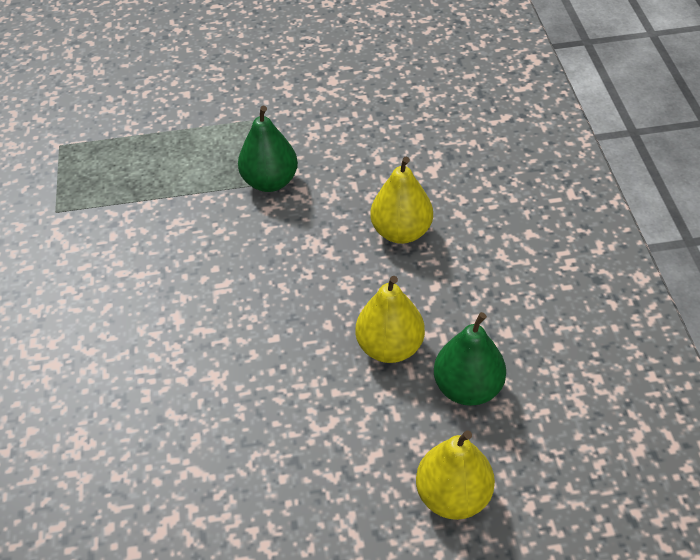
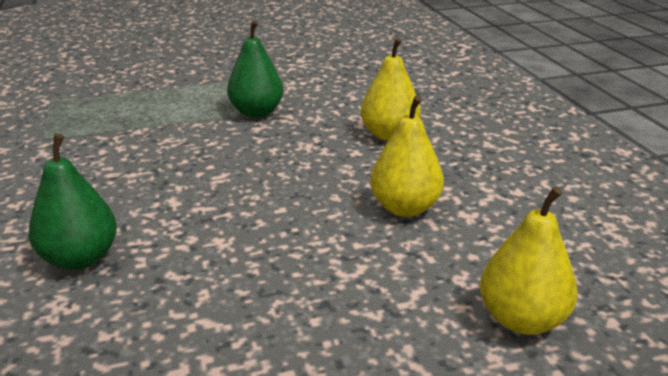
camera: 10 degrees left, 20 degrees down
green pear [434,312,506,406] -> green pear moved to [28,134,117,270]

